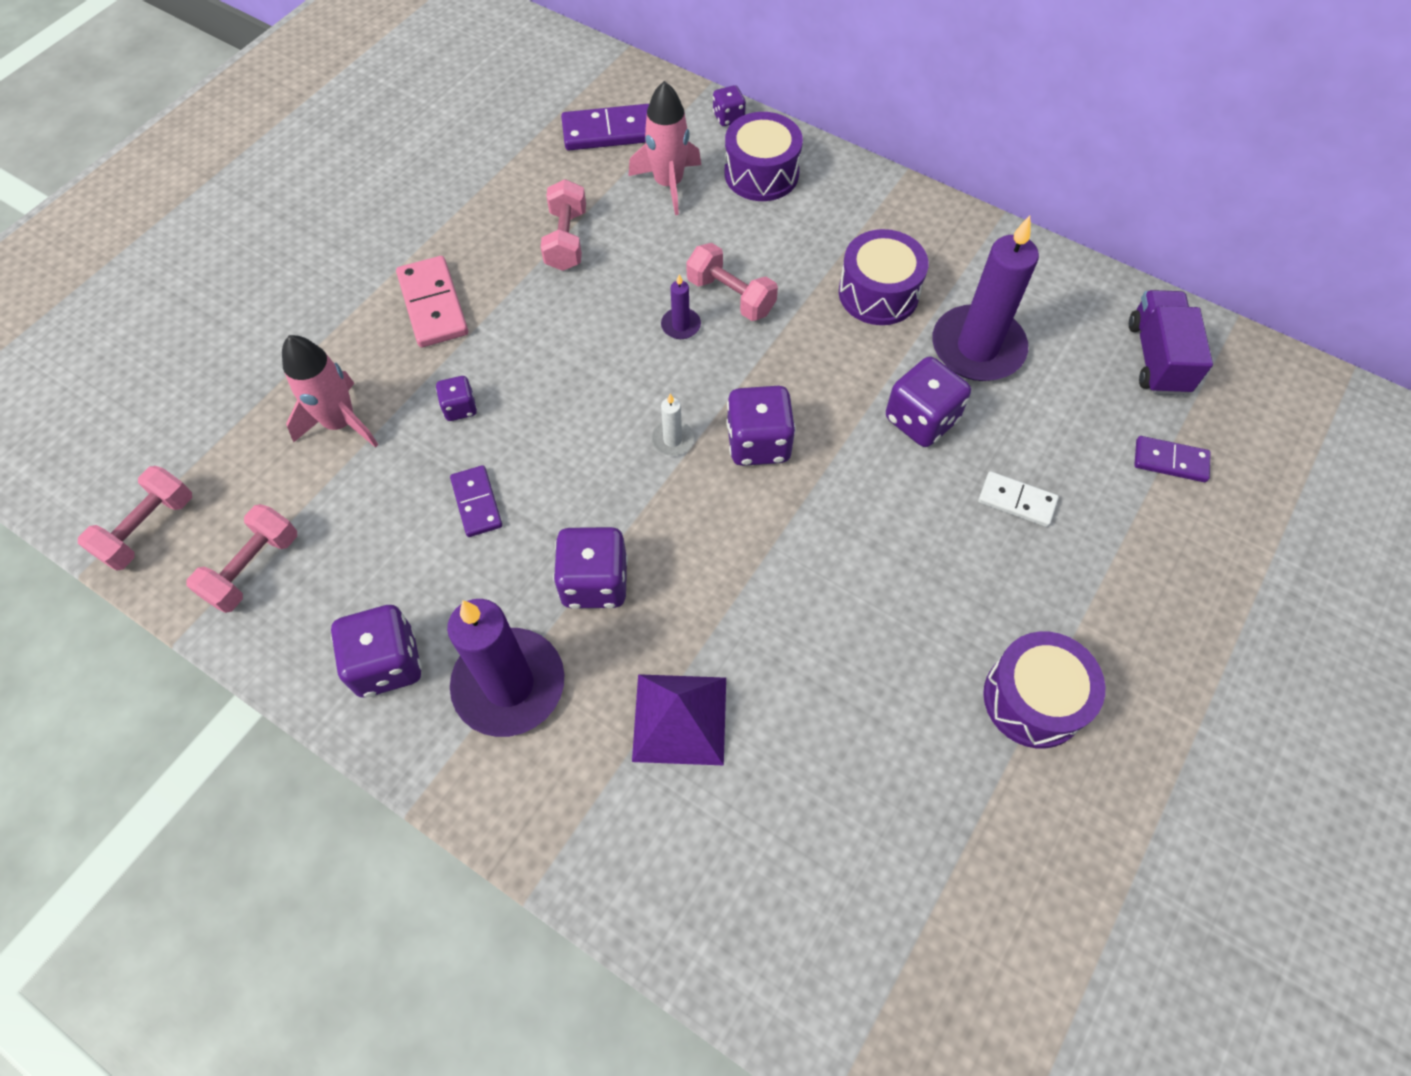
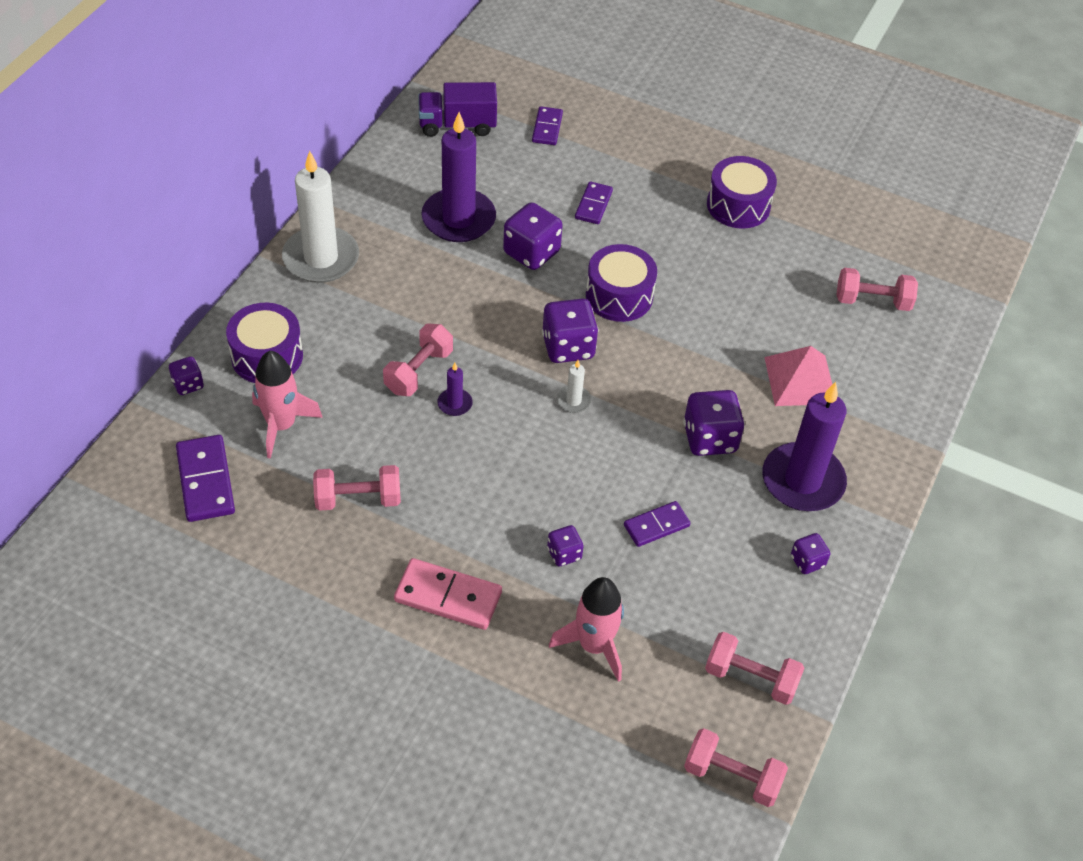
camera: 100 degrees left, 10 degrees down
purple dice [331,605,422,697] -> purple dice [791,533,830,574], size x0.55
pink domino [396,256,468,347] -> pink domino turned 45 degrees clockwise [394,558,502,630]
purple pyramid [632,674,726,765] -> pink pyramid [764,346,832,406]
purple drum [839,229,928,325] -> purple drum moved to [586,244,657,322]
white domino [978,471,1059,527] -> purple domino [575,181,613,224]
none -> white candle [282,151,359,283]
none -> pink dumbbell [836,268,918,311]

